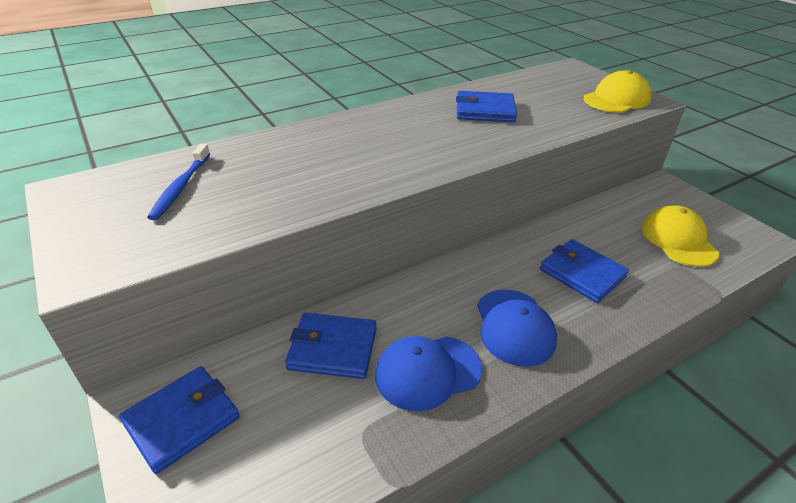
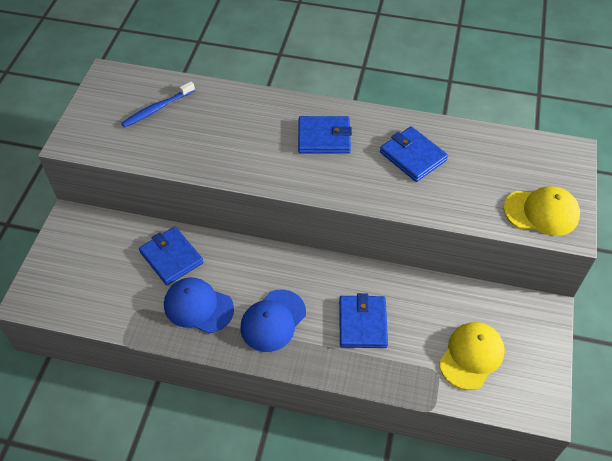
camera: 45 degrees right, 15 degrees up
blue wallet [119,366,240,474] -> blue wallet moved to [298,116,352,154]

